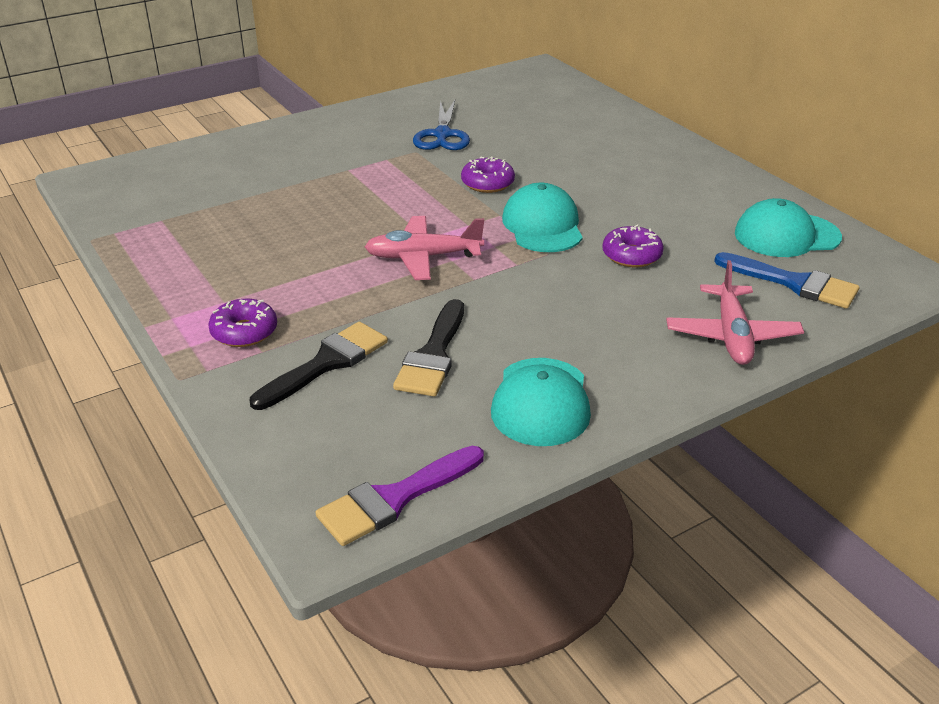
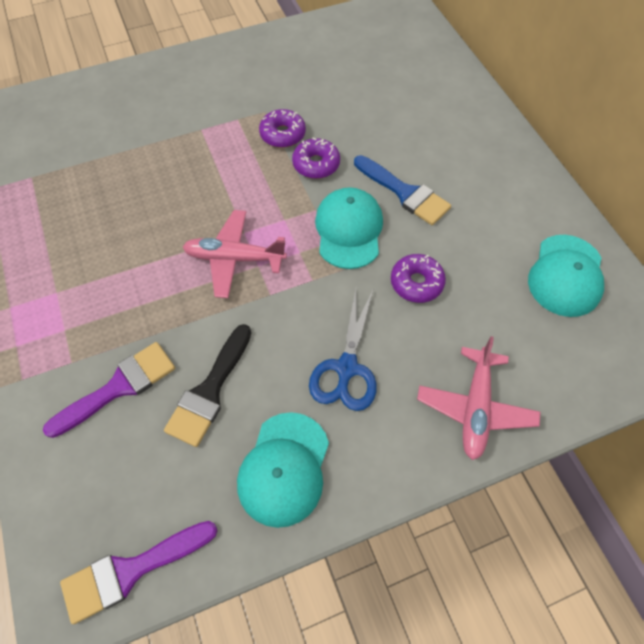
camera: 10 degrees right, 25 degrees up
purple donut [208,299,277,347] -> purple donut moved to [259,109,306,148]
black brush [250,322,388,410] -> purple brush [43,342,175,438]
blue scissors [413,100,470,150] -> blue scissors moved to [309,289,377,411]
blue brush [714,252,859,309] -> blue brush moved to [354,155,451,225]
turquoise cap [735,198,842,257] -> turquoise cap turned 75 degrees counterclockwise [528,235,604,317]

